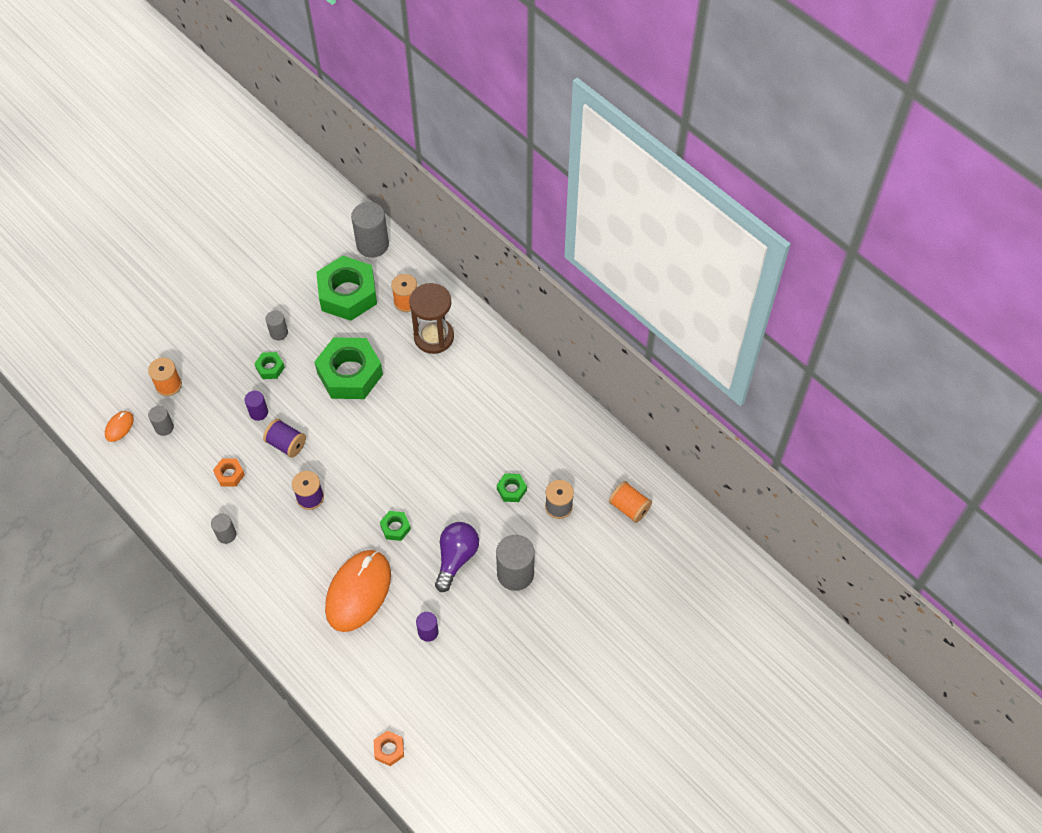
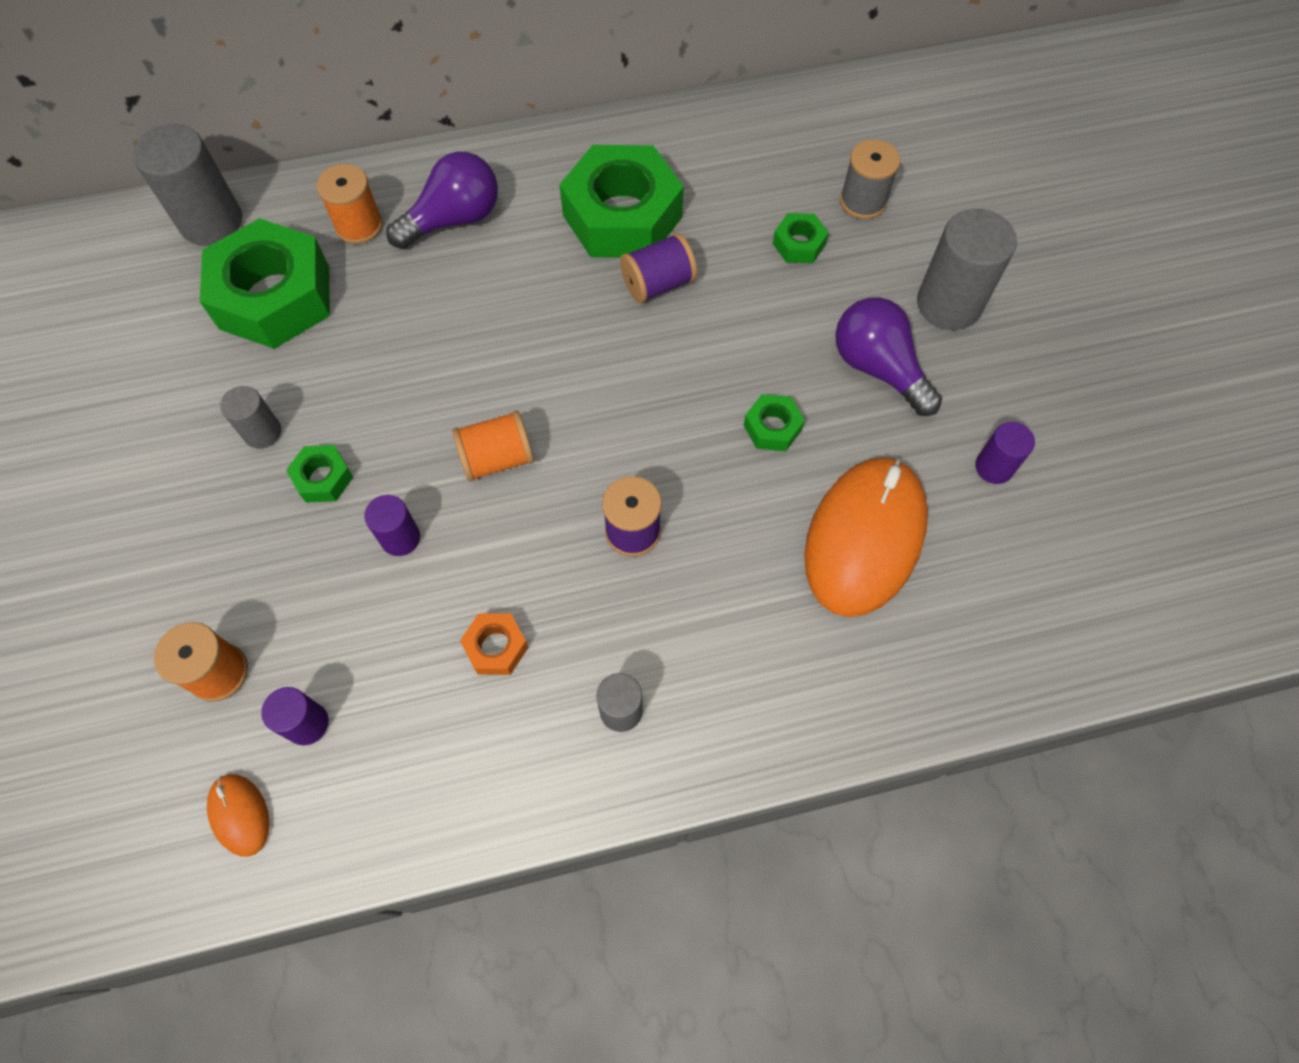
camera: 60 degrees left, 5 degrees up
grey cylinder [148,406,174,436] -> purple cylinder [261,687,329,745]
purple spool [263,419,306,458] -> purple spool moved to [620,233,697,303]
green nut [315,337,383,399] -> green nut moved to [559,145,684,258]
orange mouse [325,550,391,632] -> orange mouse turned 60 degrees clockwise [804,457,928,617]
orange nut [374,730,404,766] -> none
brown hourglass [409,283,454,354] -> purple light bulb [386,152,498,249]
orange spool [609,481,652,523] -> orange spool moved to [452,410,534,482]

